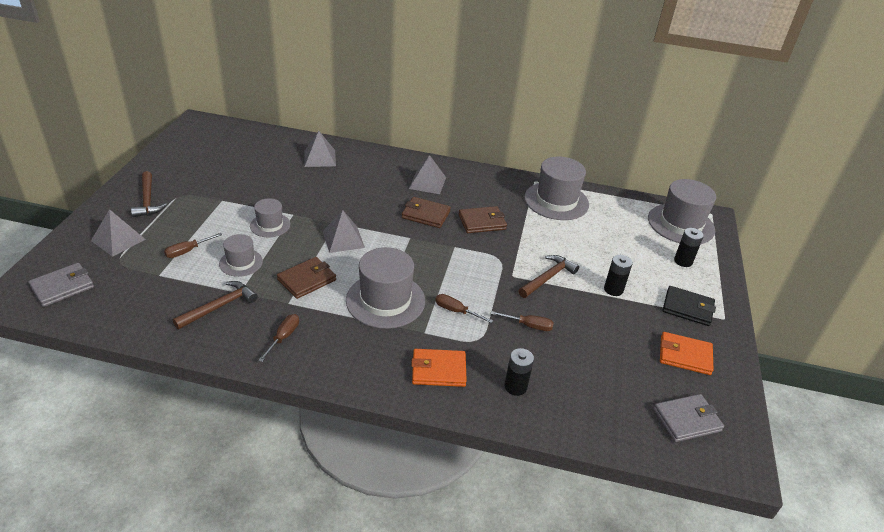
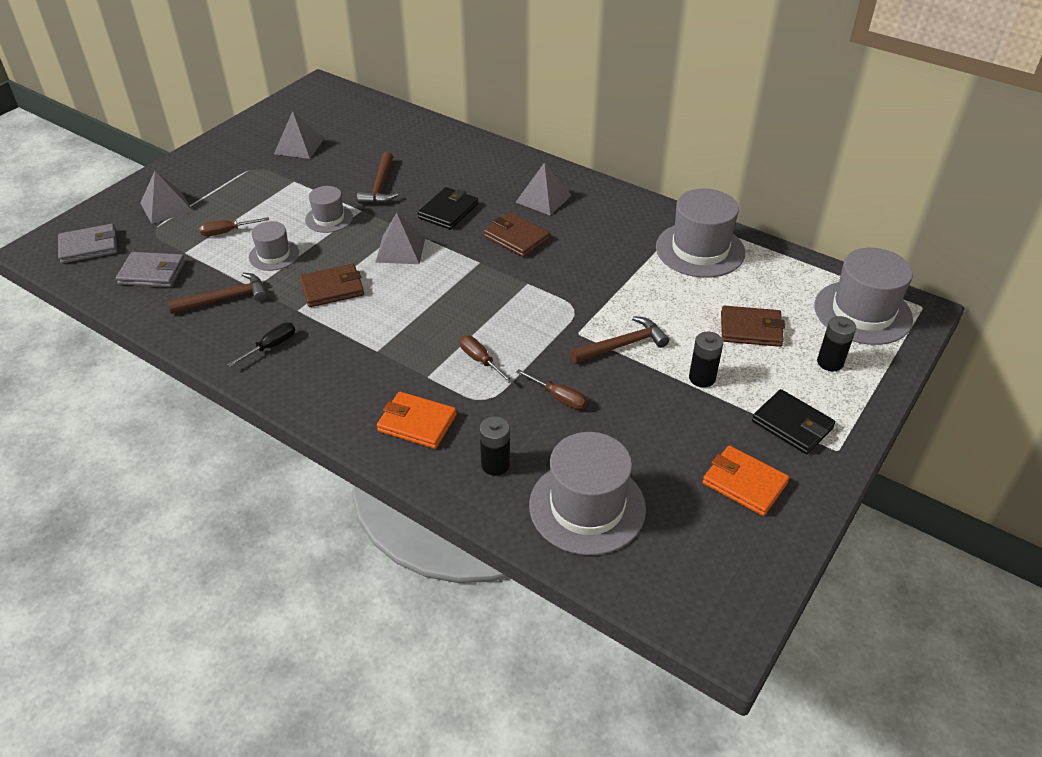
camera: 25 degrees right, 5 degrees up
brown hammer [131,171,167,217] -> brown hammer moved to [357,152,398,204]
brown screwdriver [258,314,299,362] -> black screwdriver [227,322,295,367]
grey pyramid [304,131,336,167] -> grey pyramid moved to [274,111,324,159]
grey hat [346,247,425,329] -> grey hat moved to [529,432,646,555]
brown wallet [459,206,507,233] -> brown wallet moved to [721,306,785,347]
grey wallet [653,394,724,442] -> grey wallet moved to [116,252,185,287]
none -> black wallet [418,187,478,230]

